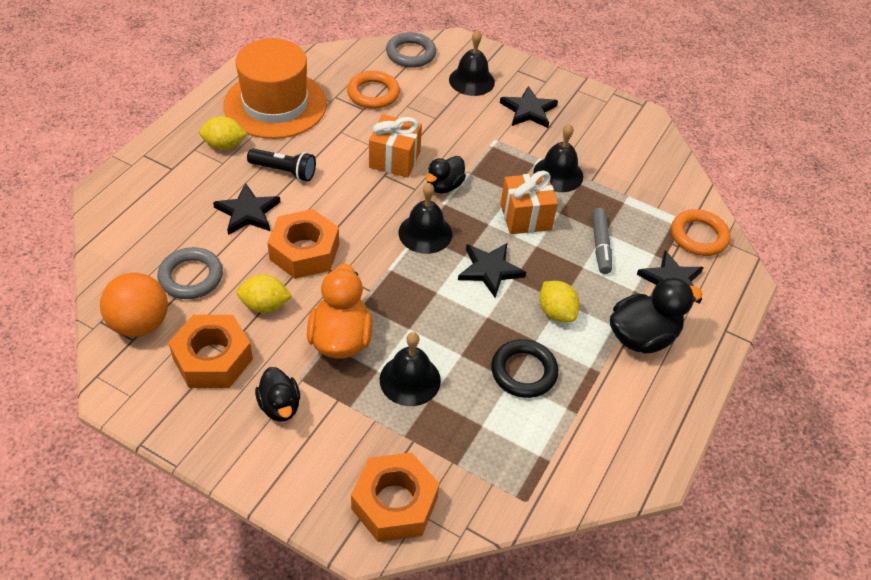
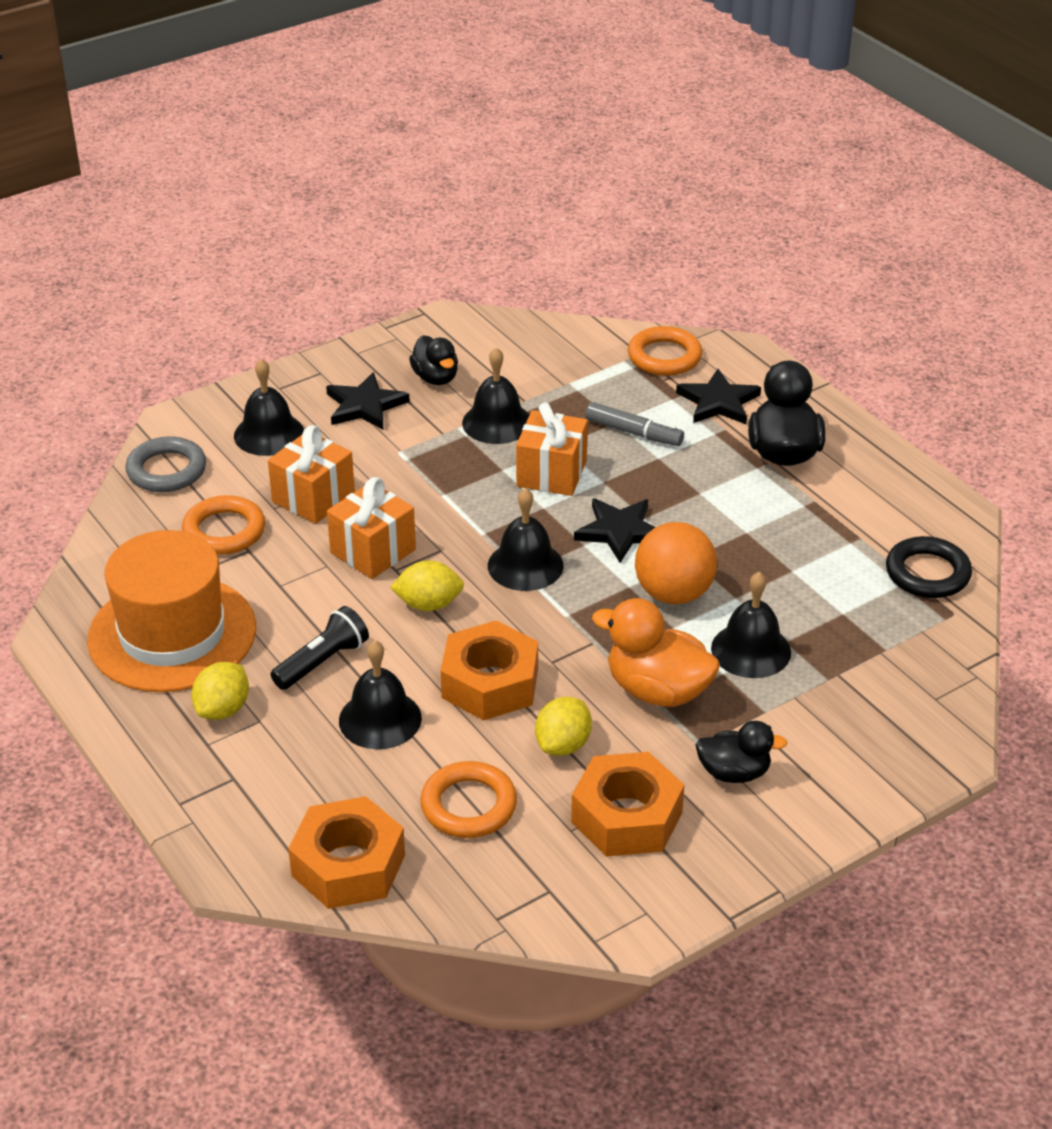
camera: 60 degrees left, 10 degrees down
orange ball [100,273,168,337] -> orange ball moved to [635,522,717,604]
grey ring [157,247,223,299] -> orange ring [420,761,517,838]
black star [213,183,280,235] -> black bell [339,640,422,749]
orange nut [351,452,439,542] -> orange nut moved to [288,796,405,909]
black duck [426,156,466,193] -> black duck moved to [409,335,458,385]
black ring [491,339,559,398] -> black ring moved to [886,536,972,598]
yellow lemon [539,281,580,322] -> yellow lemon moved to [390,560,464,611]
none -> orange gift [268,425,355,524]

